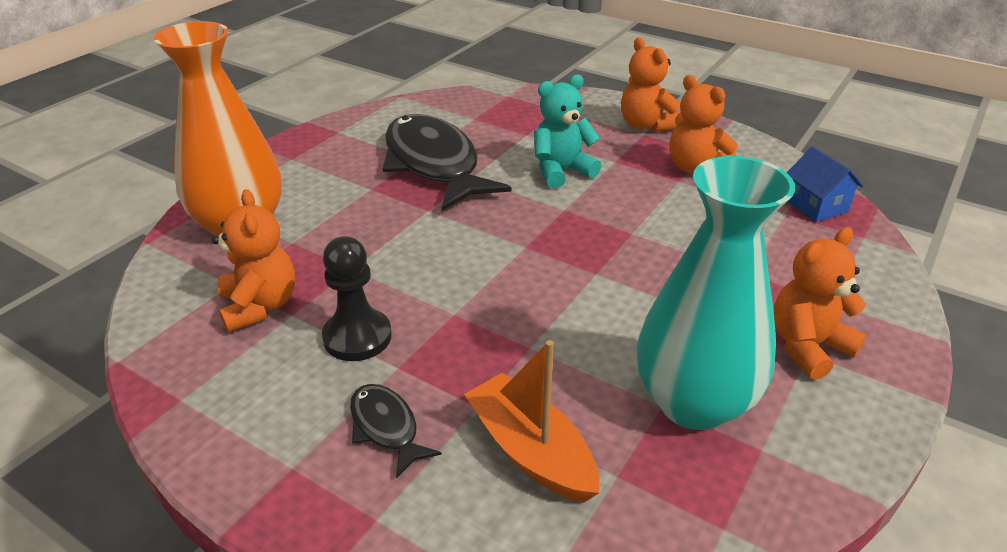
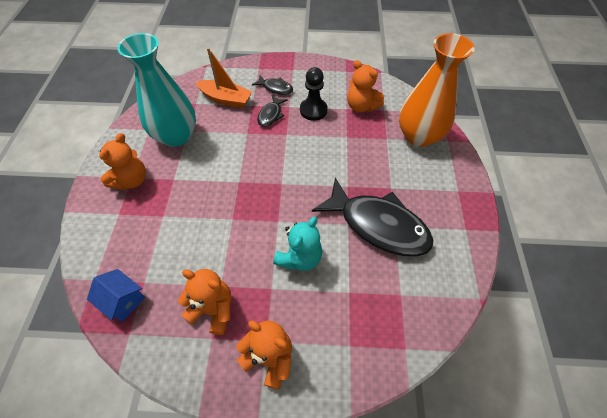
camera: 150 degrees right, 20 degrees up
none -> black fish [257,95,288,127]

